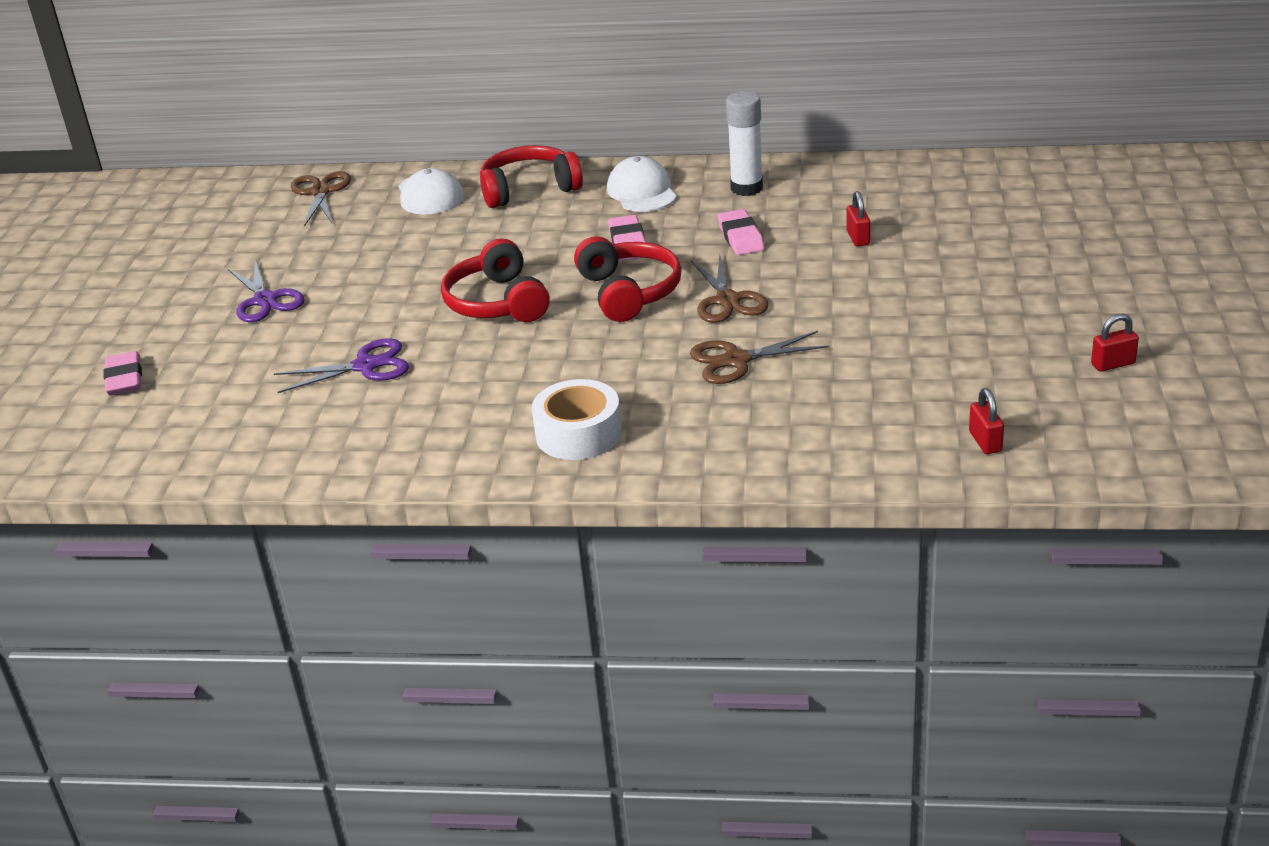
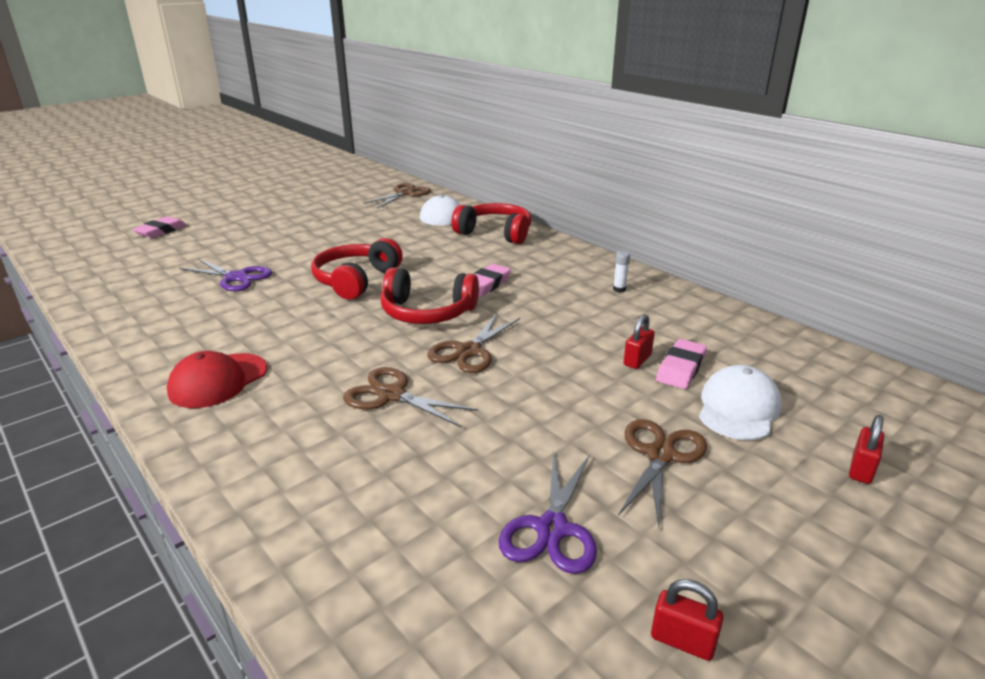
camera: 40 degrees right, 5 degrees down
purple scissors [227,260,304,322] -> purple scissors moved to [499,450,597,574]
white tape [532,379,622,460] -> red cap [167,351,267,408]
red headphones [574,236,682,322] -> red headphones turned 75 degrees clockwise [380,267,479,324]
white cap [607,156,677,212] -> white cap moved to [699,365,782,440]
pink eraser [718,209,764,255] -> pink eraser moved to [656,339,707,389]
white glue stick [726,91,763,196] -> white glue stick [613,251,630,292], size x0.46
red padlock [969,388,1004,454] -> red padlock moved to [849,415,884,484]
none -> brown scissors [618,419,707,527]

